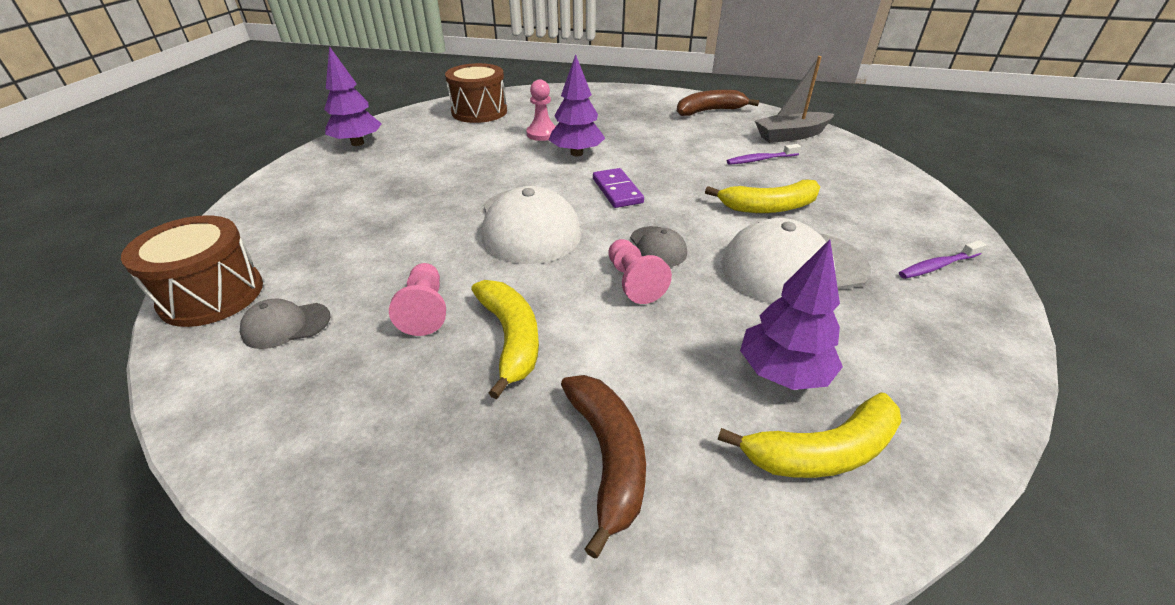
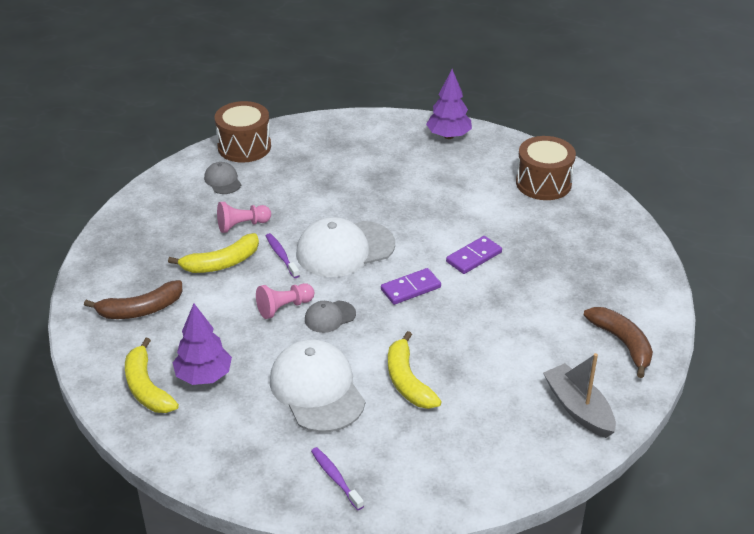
camera: 80 degrees right, 0 degrees up
pink pawn [526,79,556,141] -> none
purple tree [549,54,605,156] -> purple domino [446,236,502,274]
purple toothbrush [727,144,801,165] -> purple toothbrush moved to [266,233,300,278]

